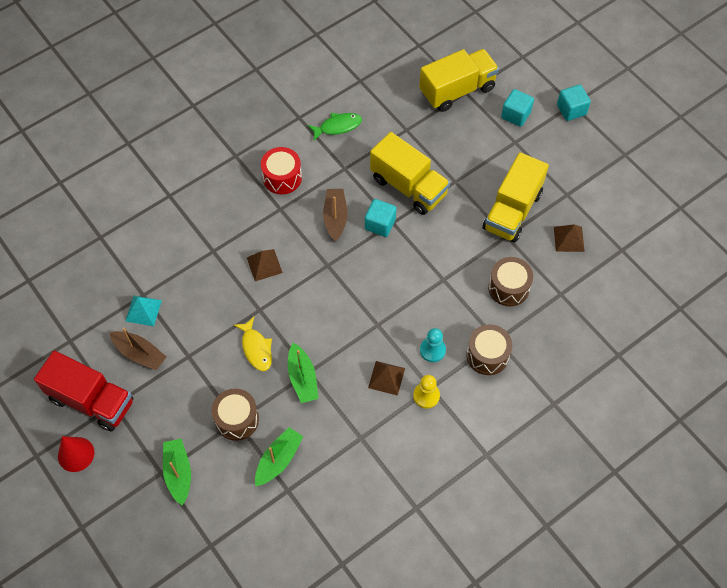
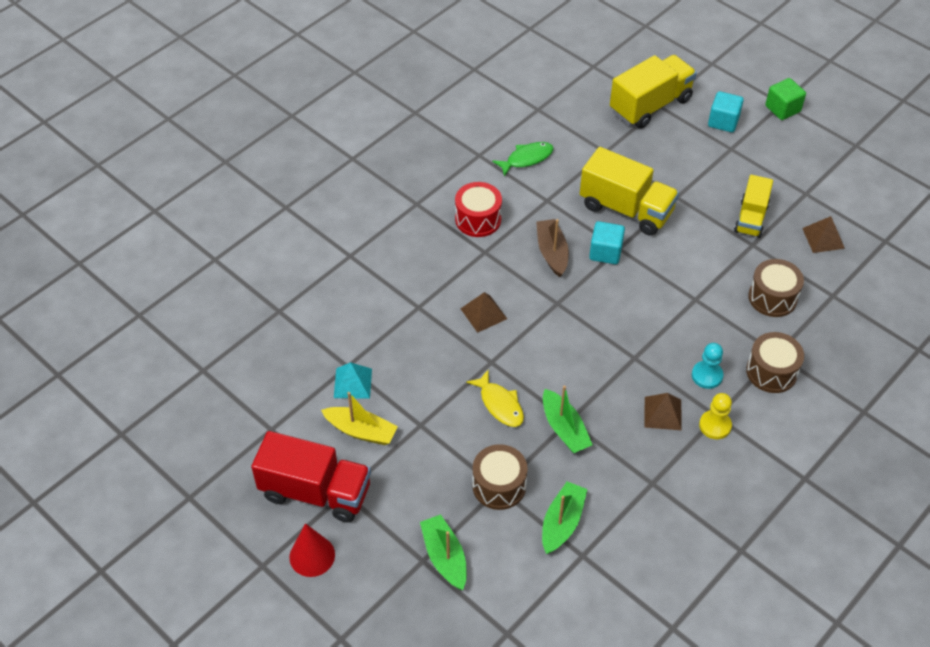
camera: 10 degrees left, 10 degrees down
brown boat [110,328,167,370] -> yellow boat [321,392,398,445]
yellow truck [483,152,549,242] -> yellow truck [734,175,773,238], size x0.63
turquoise cube [557,84,591,121] -> green cube [765,78,806,120]

